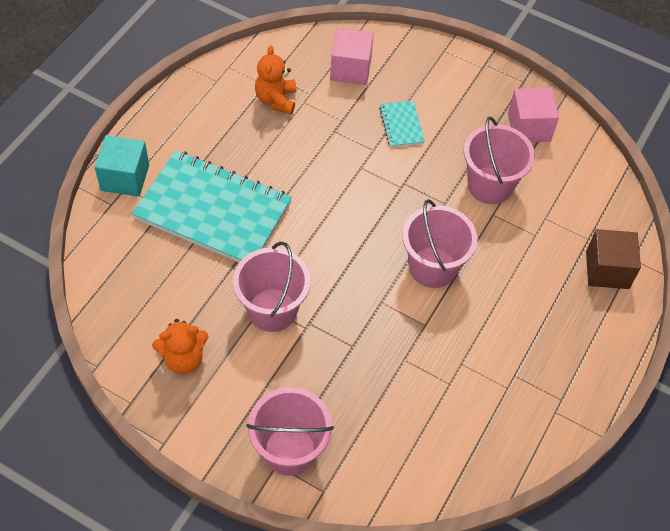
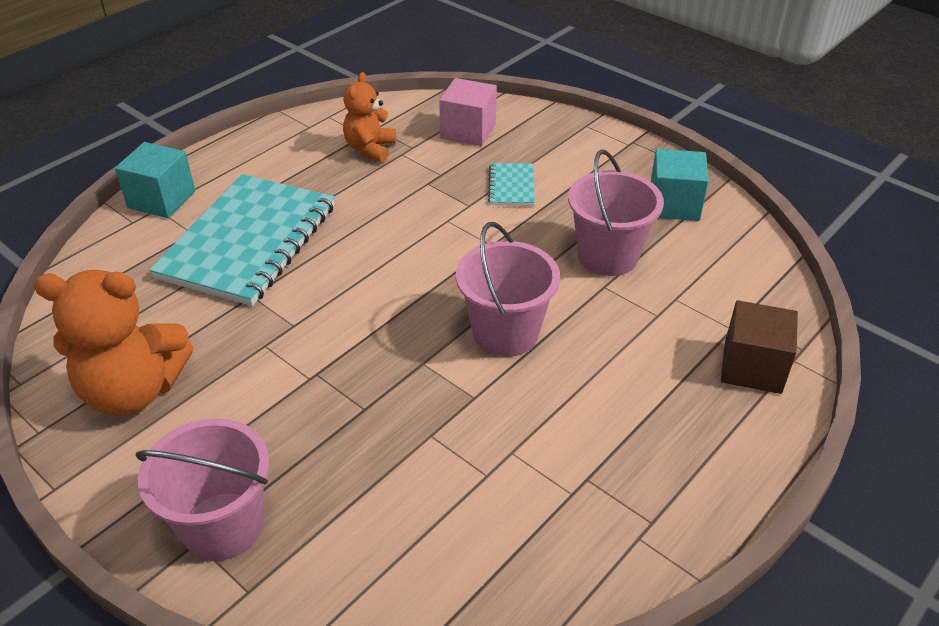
camera: 15 degrees right, 15 degrees down
turquoise notebook [132,150,292,262] -> turquoise notebook turned 75 degrees clockwise [149,174,335,306]
orange teddy bear [152,319,209,374] -> orange teddy bear [34,270,193,415], size x1.66
pink bucket [233,242,311,332] -> none
pink cube [508,88,559,142] -> turquoise cube [651,149,709,221]

